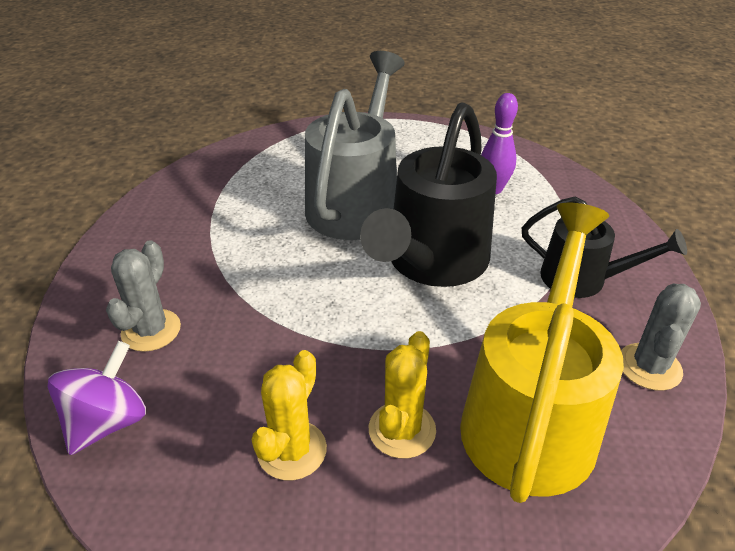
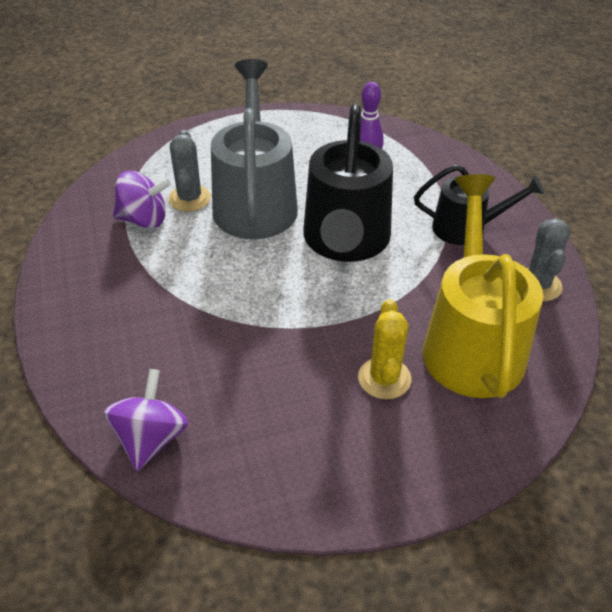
camera: 20 degrees left, 5 degrees up
grey cactus [106,240,181,352] -> grey cactus moved to [168,130,211,211]
yellow cactus [252,350,327,480] -> none
none -> purple spinning top [113,171,171,228]

